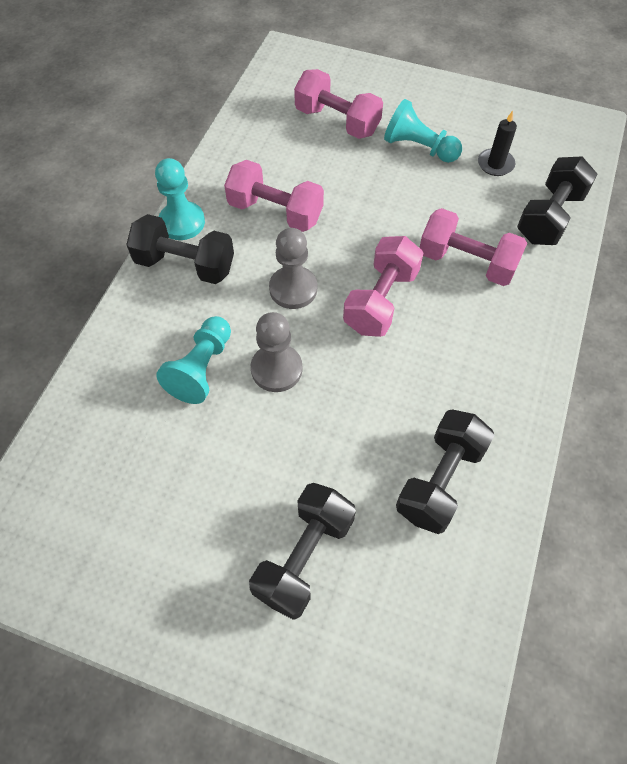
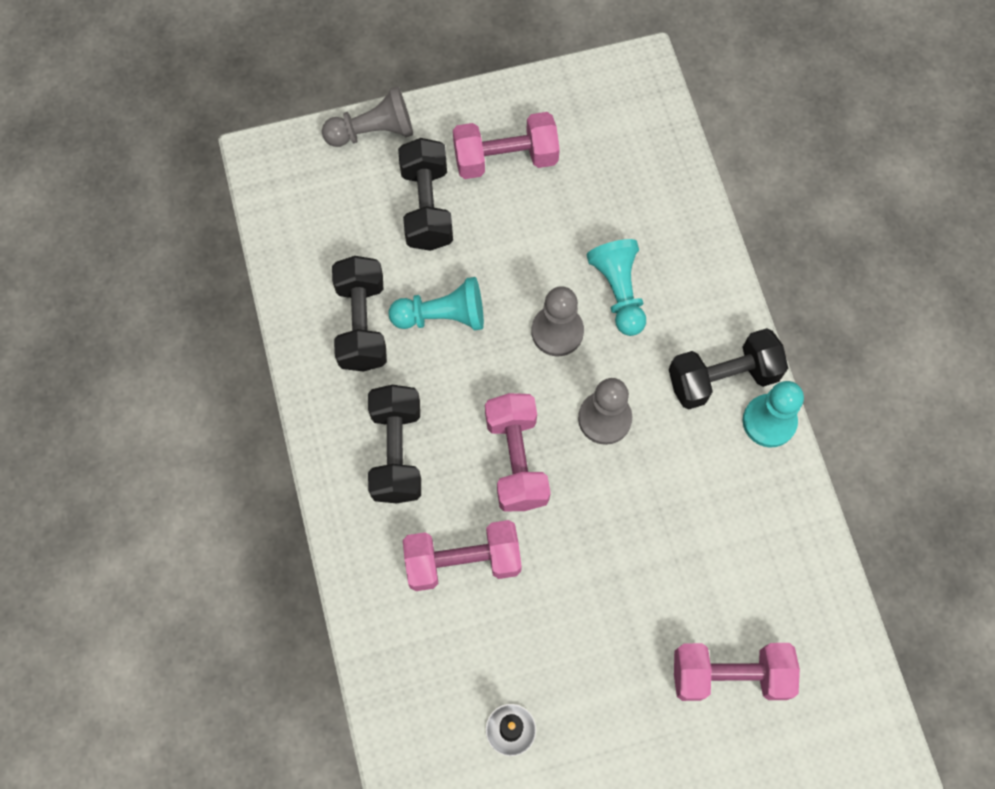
camera: 145 degrees right, 10 degrees up
pink dumbbell [224,160,324,232] -> pink dumbbell moved to [453,112,560,179]
turquoise pawn [384,99,462,163] -> turquoise pawn moved to [388,277,484,330]
black dumbbell [517,157,598,245] -> black dumbbell moved to [368,385,421,503]
none -> grey pawn [322,86,413,147]

